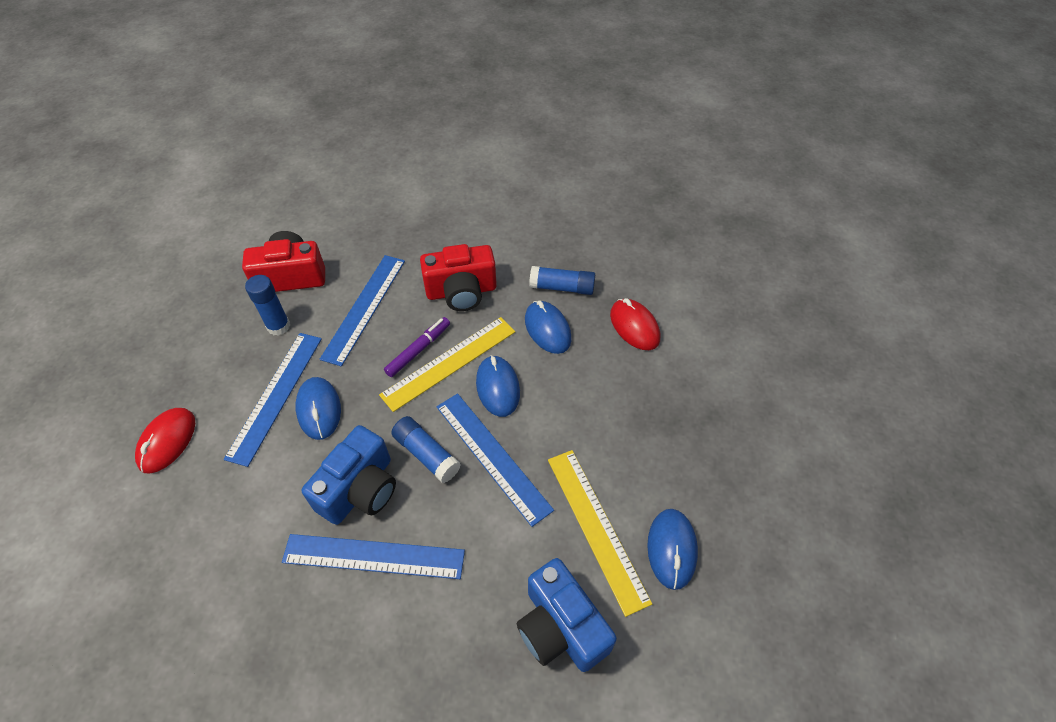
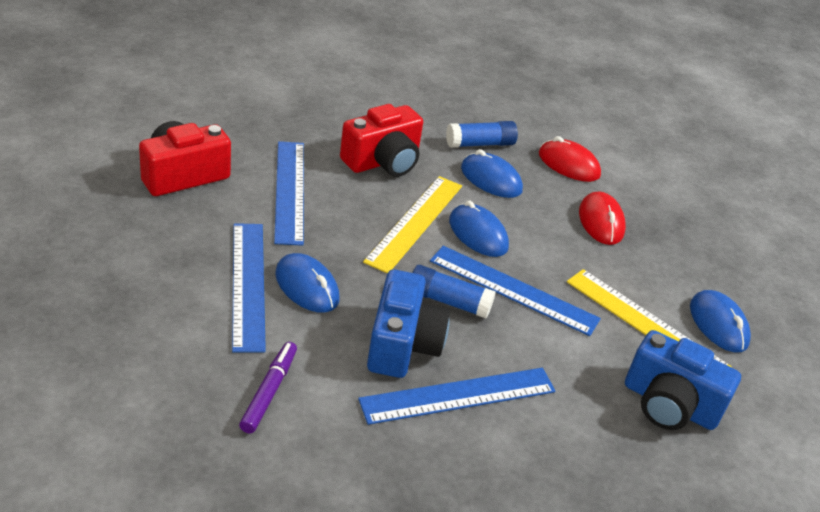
camera: 30 degrees left, 15 degrees down
red mouse [135,408,195,474] -> red mouse moved to [579,191,626,245]
blue glue stick [245,275,290,336] -> none
purple marker [384,317,450,377] -> purple marker moved to [239,342,297,434]

